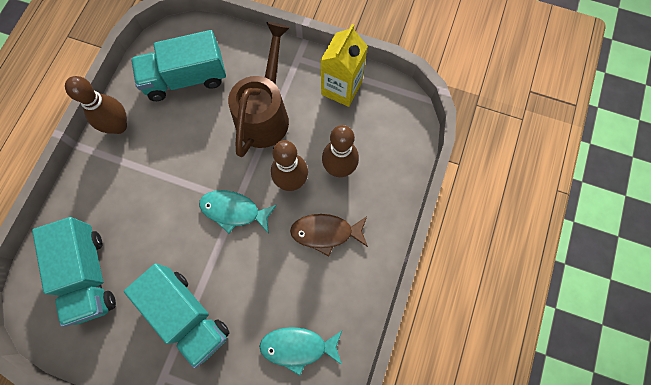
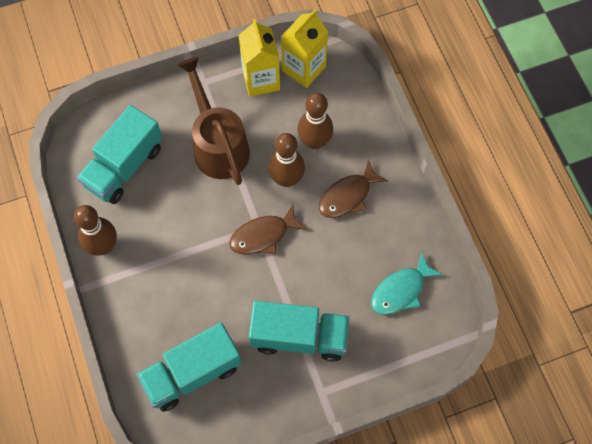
camera: 40 degrees left, 5 degrees down
turquoise truck [32,217,116,327] -> turquoise truck turned 120 degrees clockwise [136,323,242,412]
turquoise fish [199,190,277,234] -> brown fish [229,205,307,255]
none -> yellow carton [281,9,328,88]

